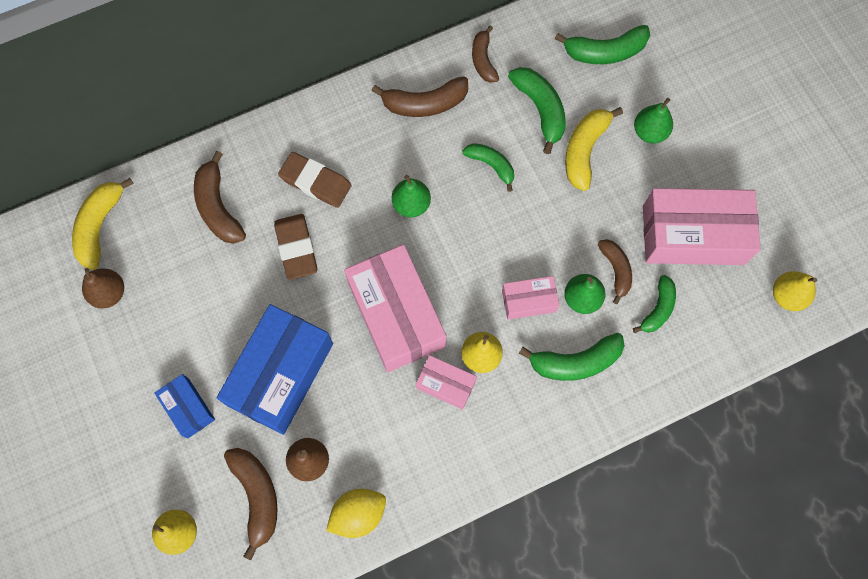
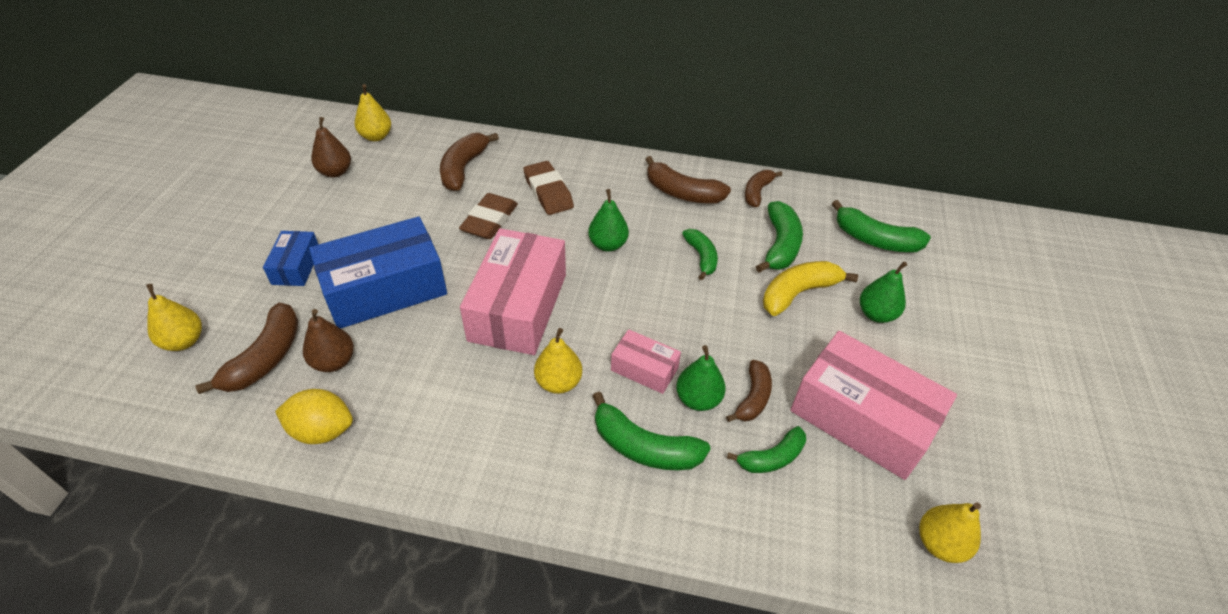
camera: 35 degrees right, 25 degrees down
yellow banana [72,178,134,270] -> yellow pear [355,84,391,141]
pink box [416,355,477,410] -> none

